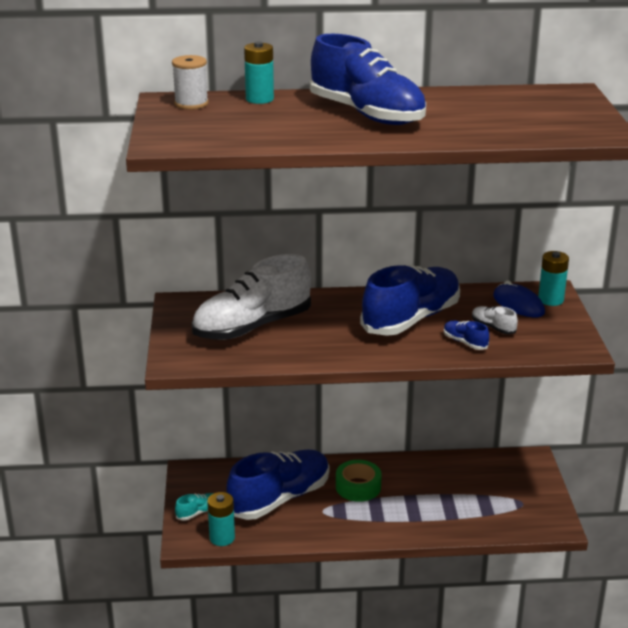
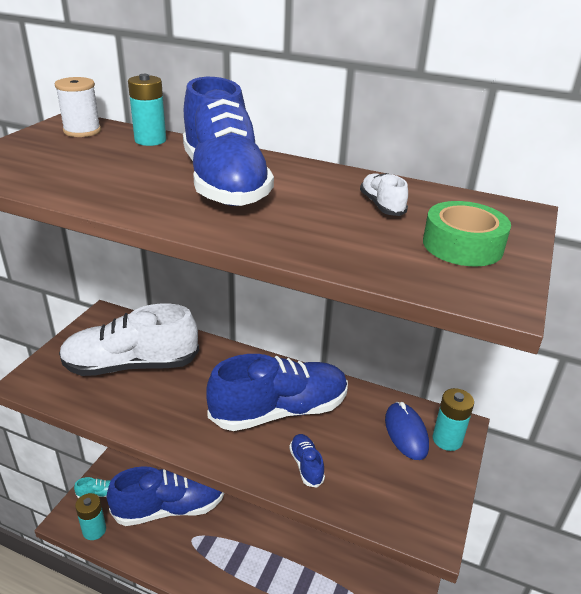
camera: 25 degrees right, 5 degrees up
green tape [336,460,382,502] -> green tape moved to [423,201,511,266]
white shoe [472,306,518,334] -> white shoe moved to [360,173,408,216]

